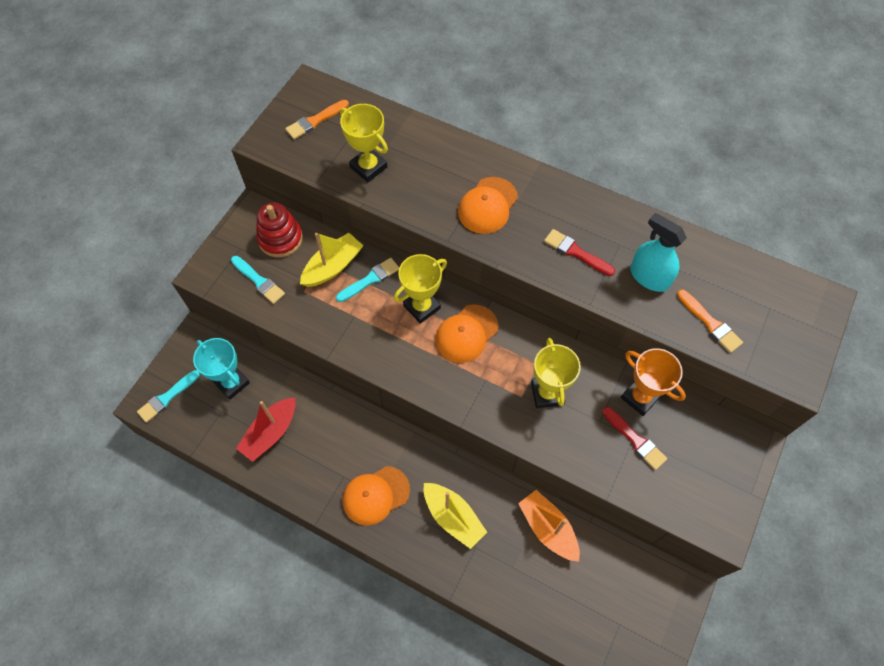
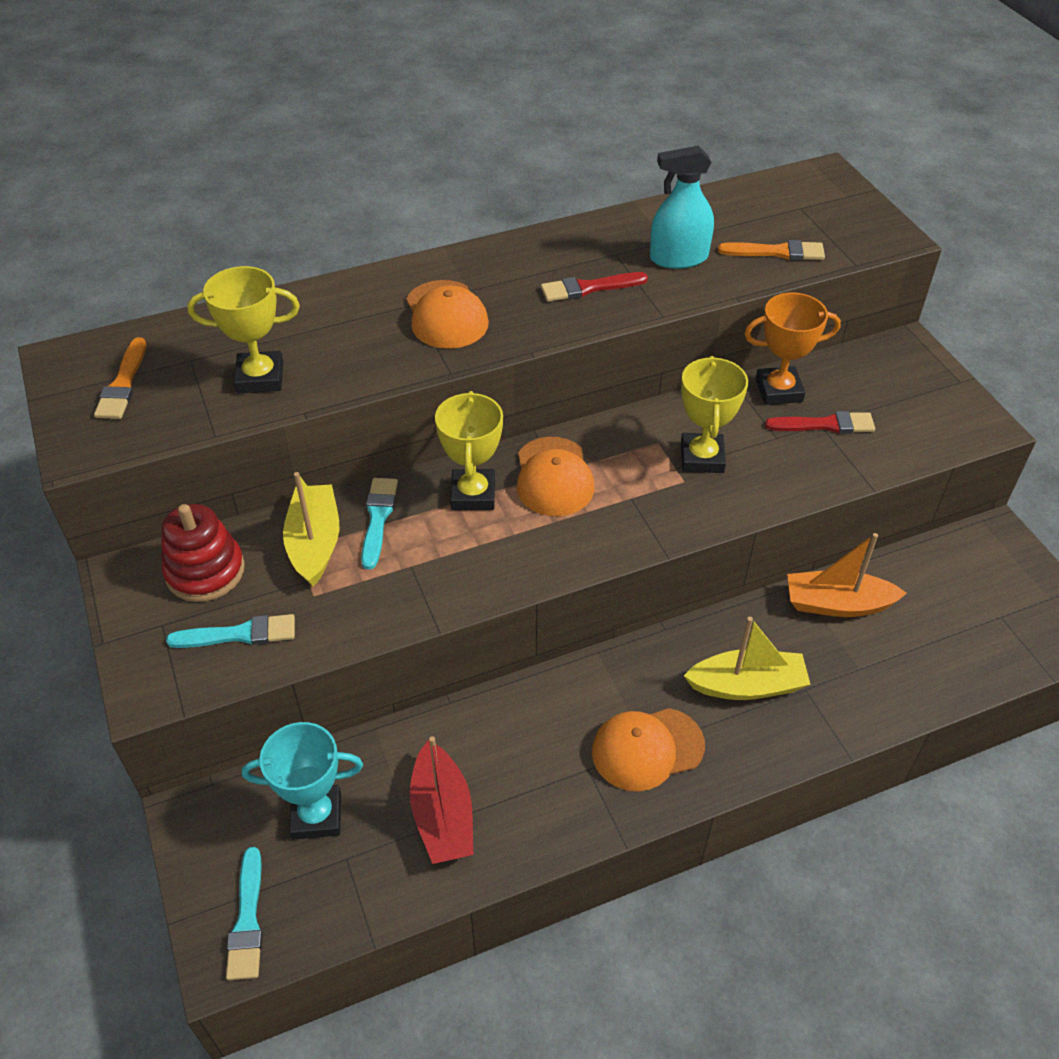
camera: 50 degrees left, 15 degrees down
orange cap [343,466,410,526] -> orange cap turned 60 degrees clockwise [592,708,705,791]
yellow trophy [531,338,581,408] -> yellow trophy turned 60 degrees clockwise [681,356,748,473]

